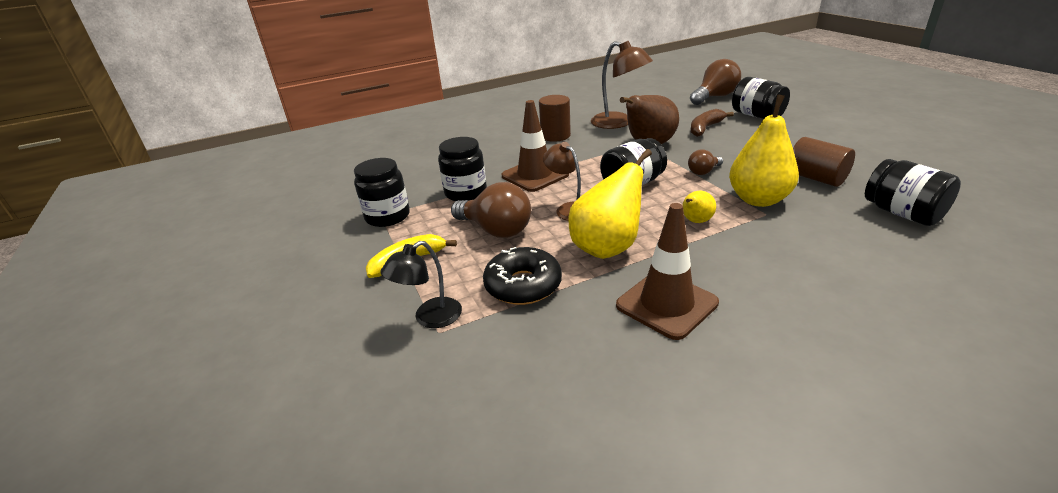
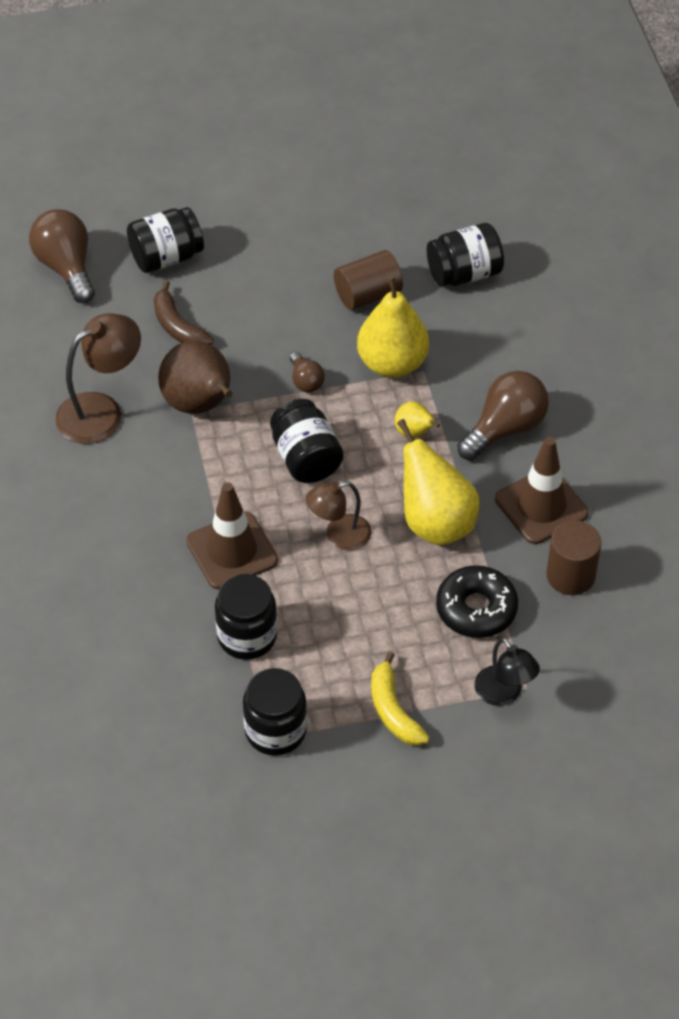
camera: 80 degrees left, 20 degrees up
brown light bulb [451,182,531,238] -> brown light bulb moved to [457,371,549,460]
brown cylinder [539,95,571,142] -> brown cylinder moved to [546,520,601,595]

